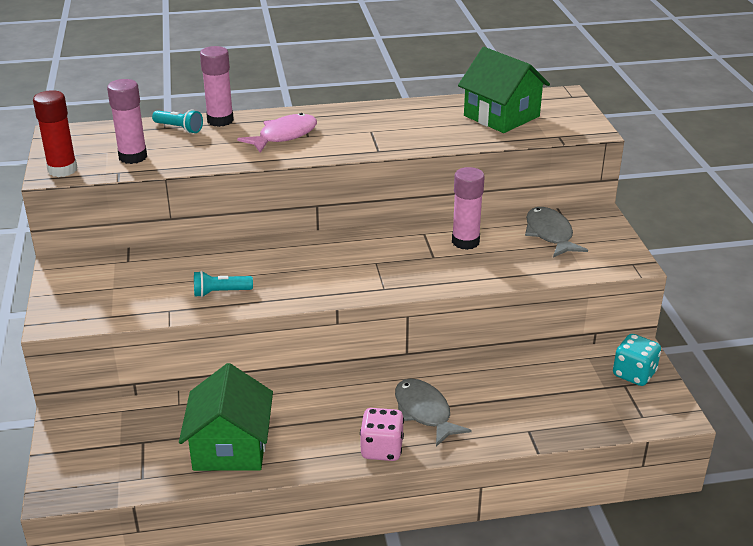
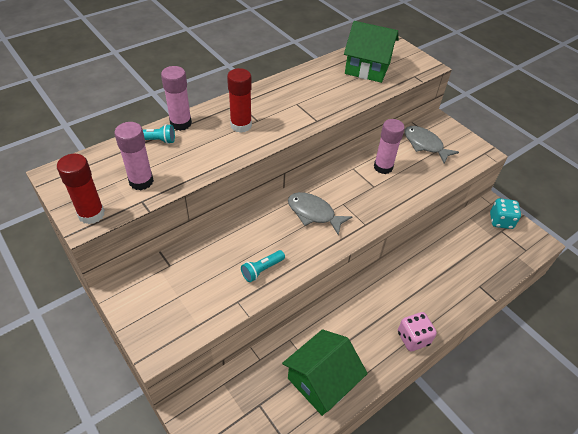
camera: 30 degrees left, 15 degrees up
green house [179,363,273,471] -> green house turned 75 degrees clockwise [282,329,368,416]
pink fish [237,113,317,153] -> red glue stick [227,68,252,133]
grey fish [395,378,472,446] -> grey fish moved to [288,192,353,235]

